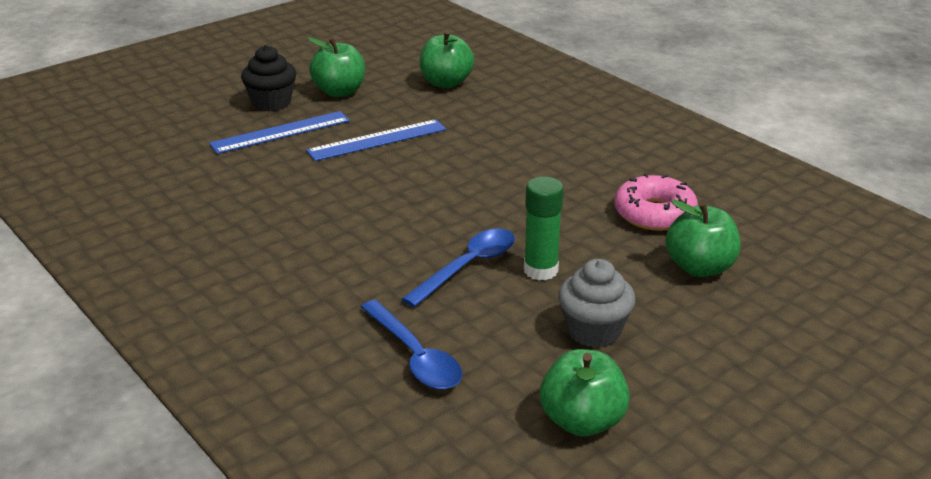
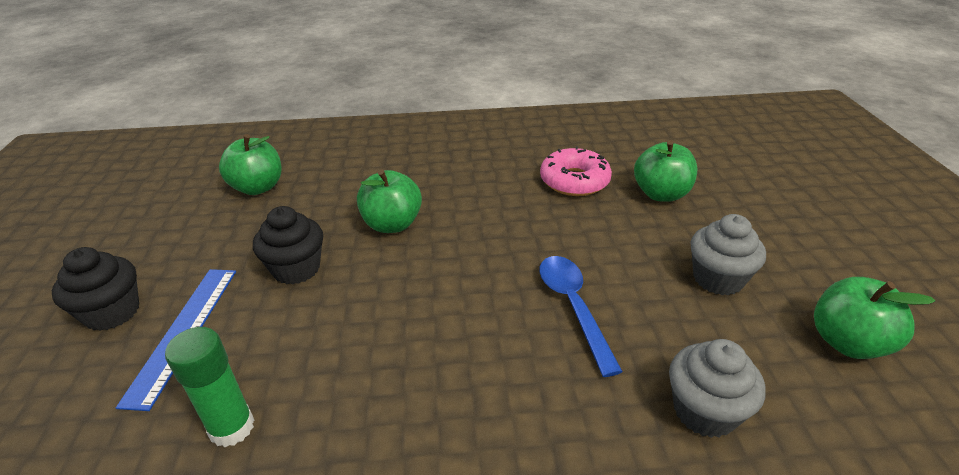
camera: 55 degrees left, 5 degrees up
blue ruler [306,119,446,161] -> black cupcake [253,206,323,285]
green apple [307,37,365,97] -> green apple moved to [357,170,422,233]
blue spoon [361,300,462,389] -> grey cupcake [669,339,765,438]
green glue stick [524,177,564,280] -> green glue stick moved to [165,327,254,447]

